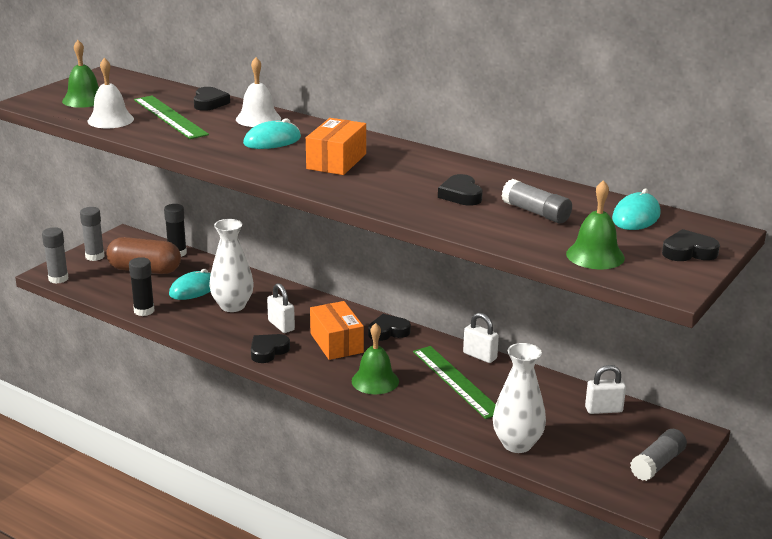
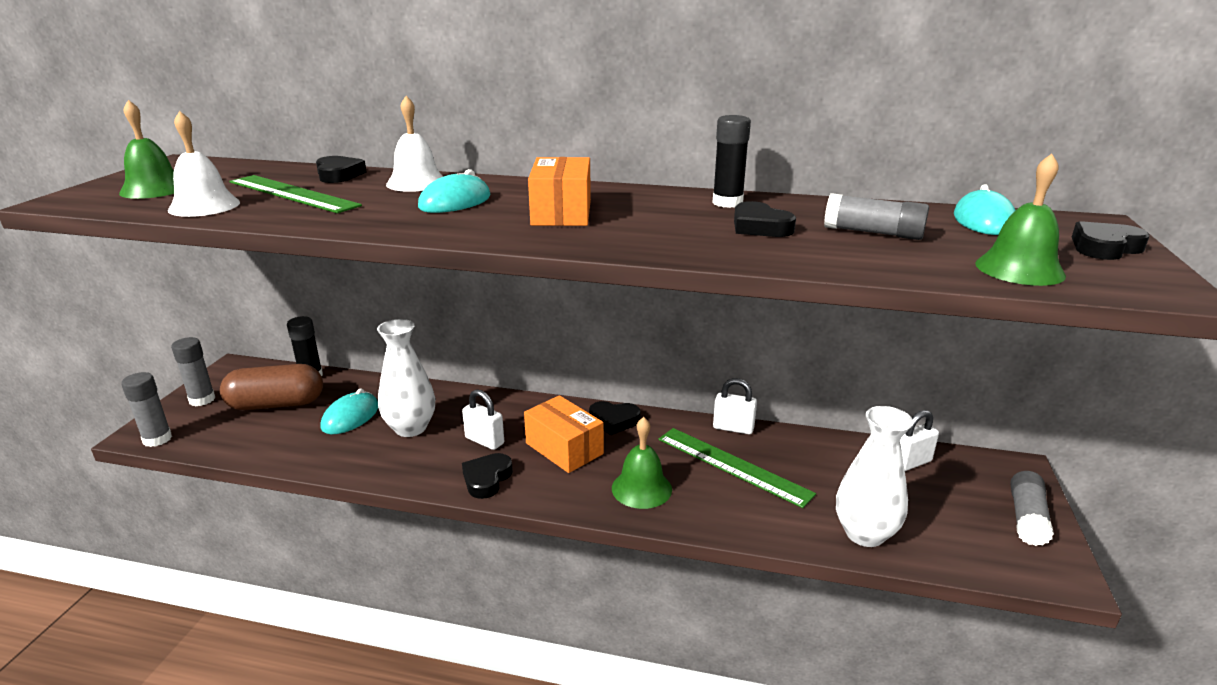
camera: 20 degrees left, 0 degrees up
black glue stick [129,257,155,316] -> black glue stick moved to [712,115,751,208]
black heart [368,314,411,341] -> black heart turned 135 degrees counterclockwise [589,401,641,435]

